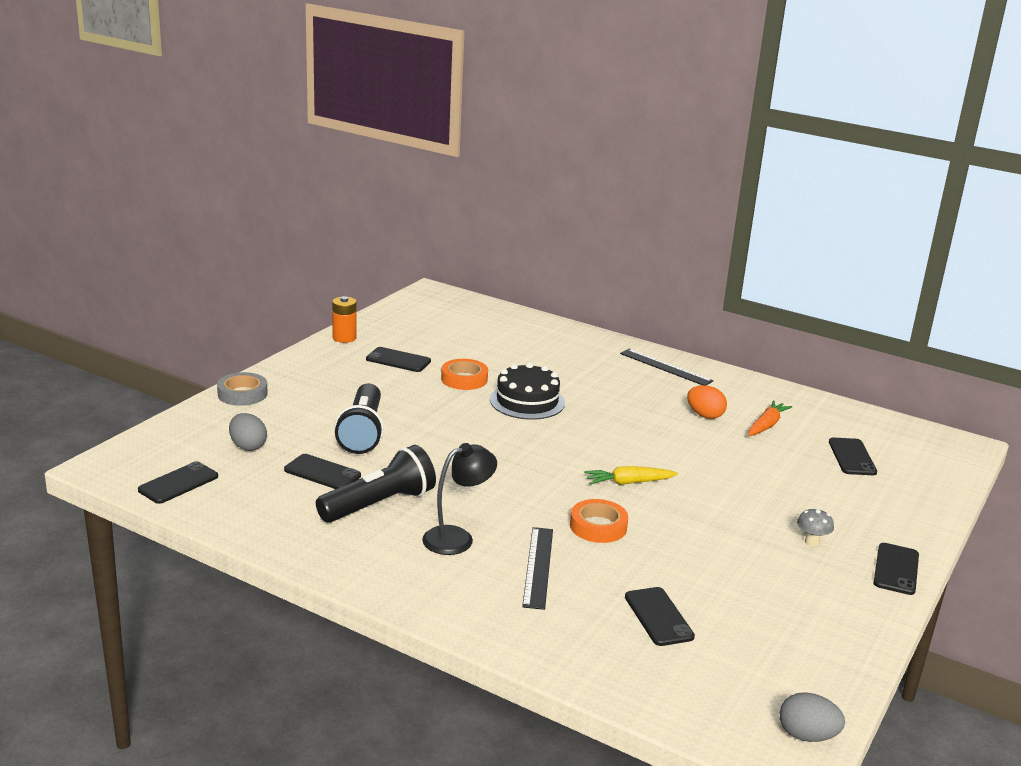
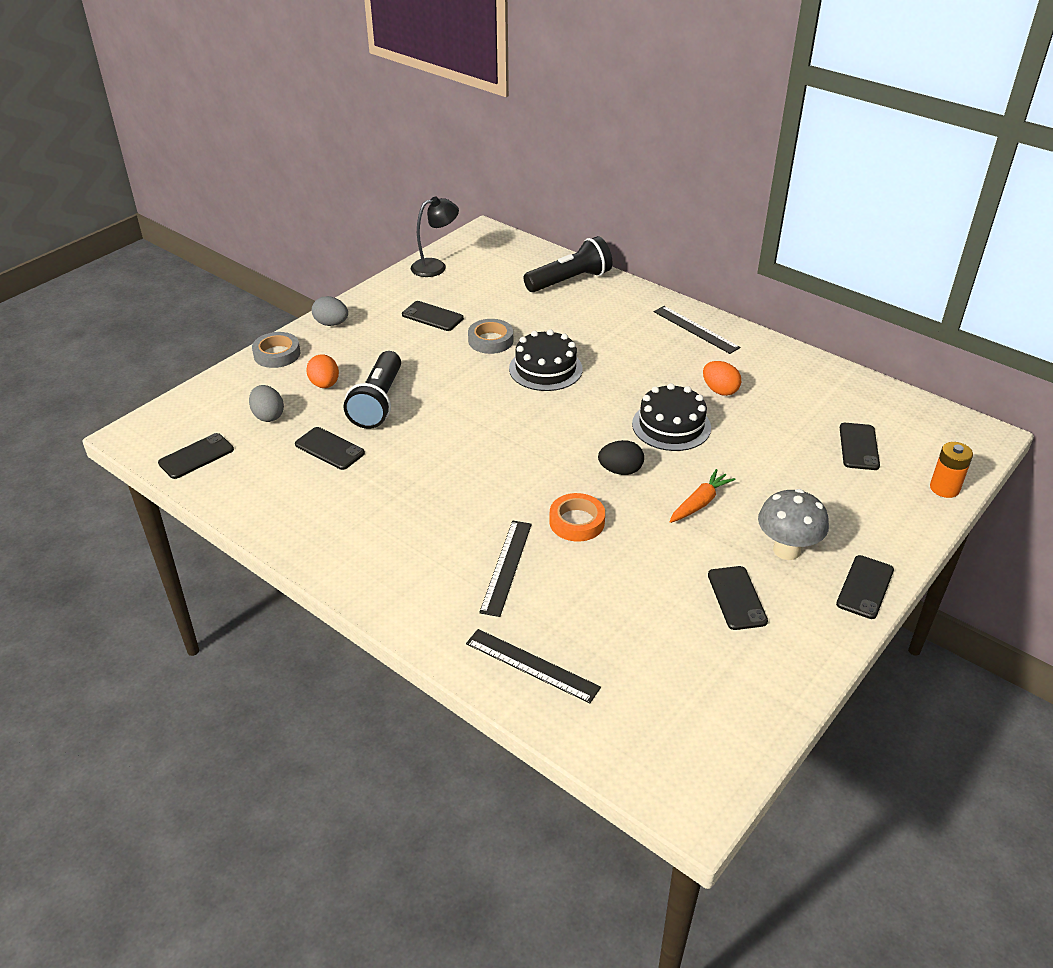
camera: 10 degrees right, 15 degrees up
black flashlight [316,445,436,523] -> black flashlight moved to [524,236,612,292]
orange battery [332,296,357,343] -> orange battery moved to [930,442,973,498]
black lamp [422,443,497,555] -> black lamp moved to [411,196,459,277]
orange tape [441,359,488,390] -> grey tape [468,319,513,354]
yellow carrot [584,466,678,485] -> black egg [598,440,644,475]
black phone [625,587,695,646] -> black phone moved to [708,566,768,630]
orange carrot [748,400,792,436] -> orange carrot moved to [669,469,735,523]
grey egg [780,692,845,742] -> grey egg moved to [312,296,348,326]
grey mushroom [797,508,834,547] -> grey mushroom [758,489,829,560], size x1.89
none -> orange egg [306,354,339,388]
none -> black ruler [466,629,601,703]
none -> black cake [632,383,711,451]

